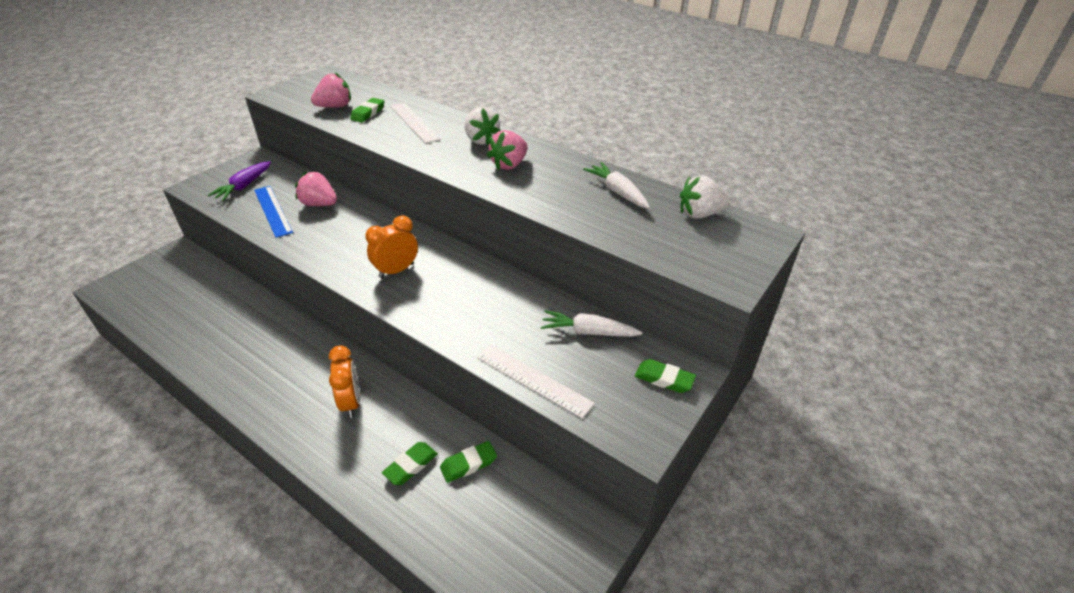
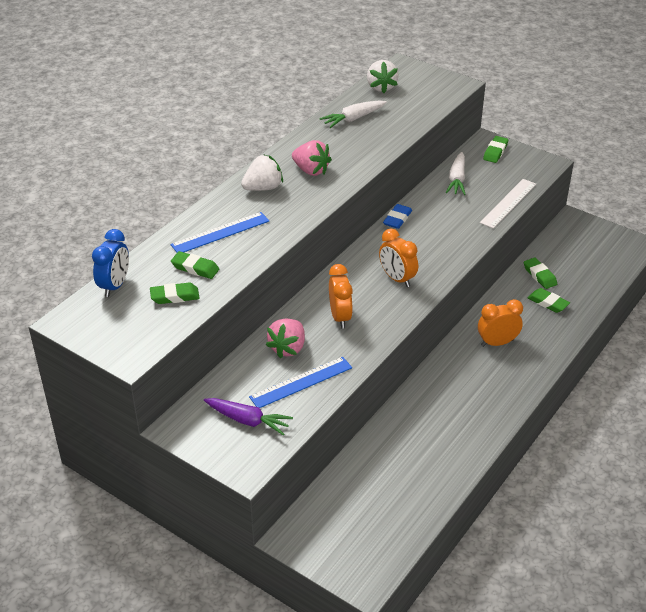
camera: 90 degrees left, 0 degrees up
pink strawberry [311,73,351,108] -> green eraser [150,282,199,304]
white ruler [390,102,441,144] -> blue ruler [170,212,269,252]
none -> blue clock [92,229,129,297]
none -> orange clock [329,264,353,328]
none -> blue eraser [383,204,412,229]

